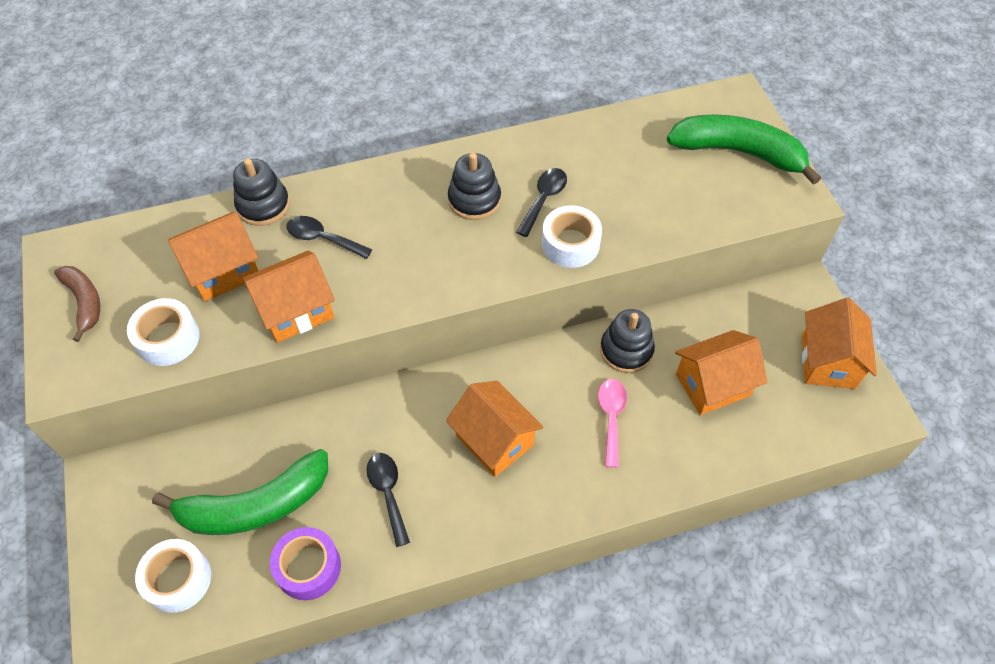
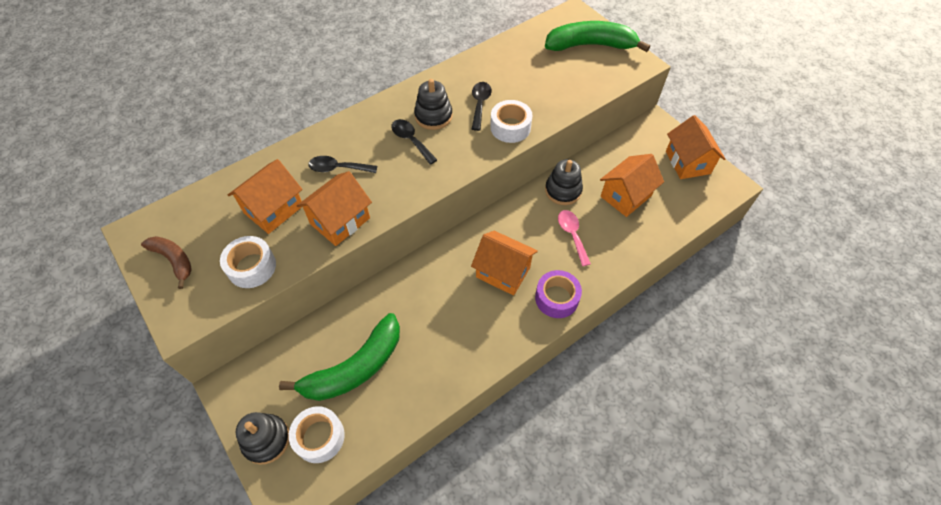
camera: 20 degrees left, 0 degrees up
black stacking toy [233,159,290,226] -> black stacking toy moved to [236,412,289,464]
purple tape [270,527,341,600] -> purple tape moved to [535,270,582,318]
black spoon [366,453,410,547] -> black spoon moved to [391,119,437,165]

